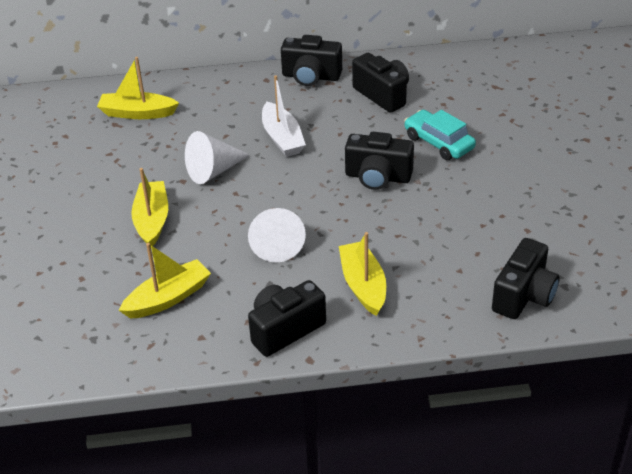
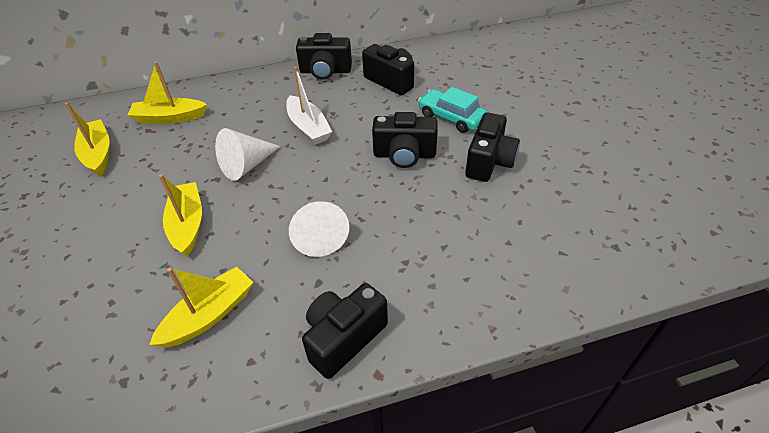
camera: 10 degrees left, 5 degrees up
yellow boat [339,232,386,316] -> yellow boat moved to [65,102,110,176]
black camera [492,238,560,319] -> black camera moved to [465,112,520,182]

